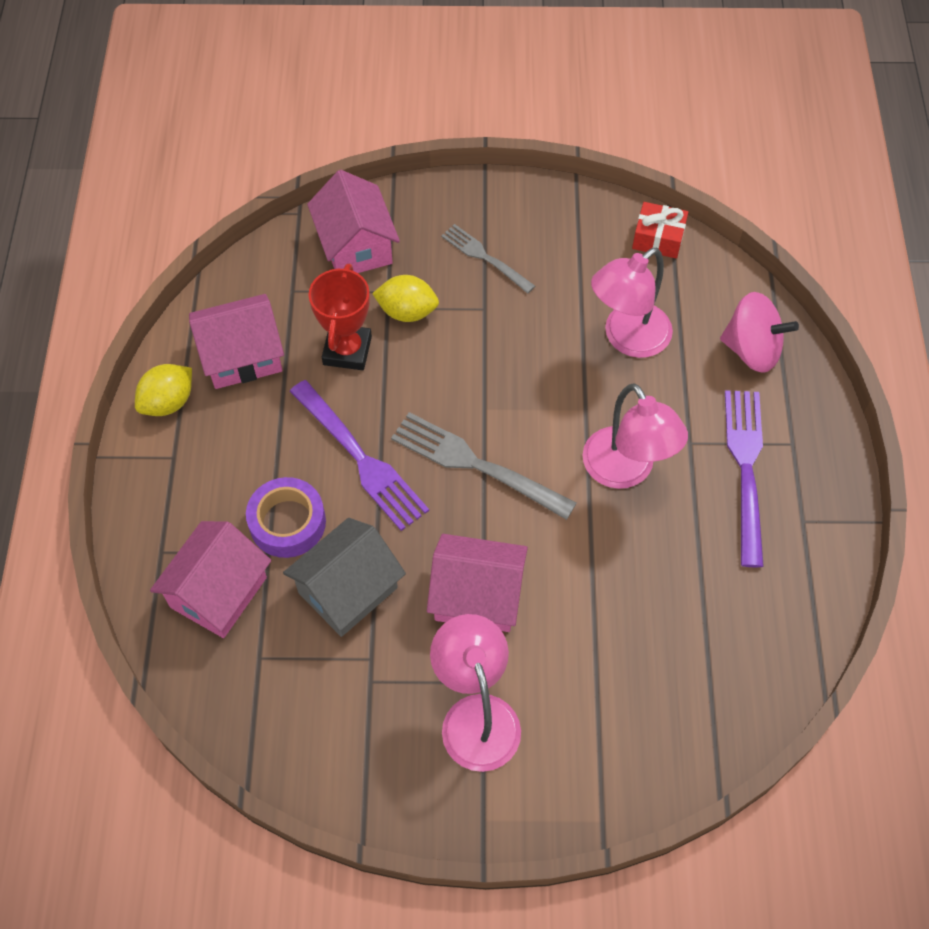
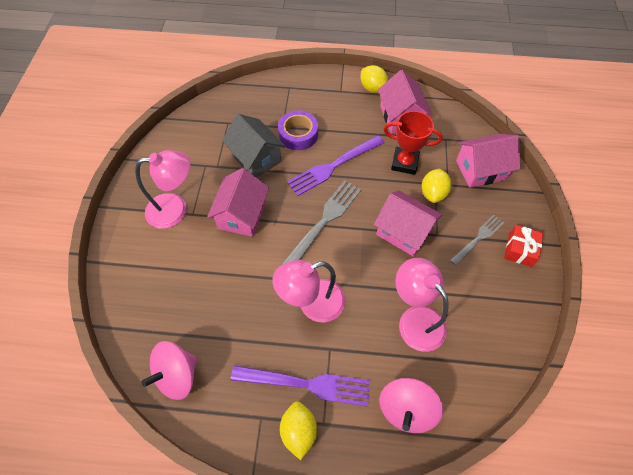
camera: 95 degrees right, 0 degrees up
pink house [150,521,271,638] -> pink house moved to [374,191,443,257]
red gift [632,202,688,259] -> red gift moved to [504,225,543,267]
none -> pink spinning top [142,341,197,400]
none -> yellow lemon [280,401,317,460]

